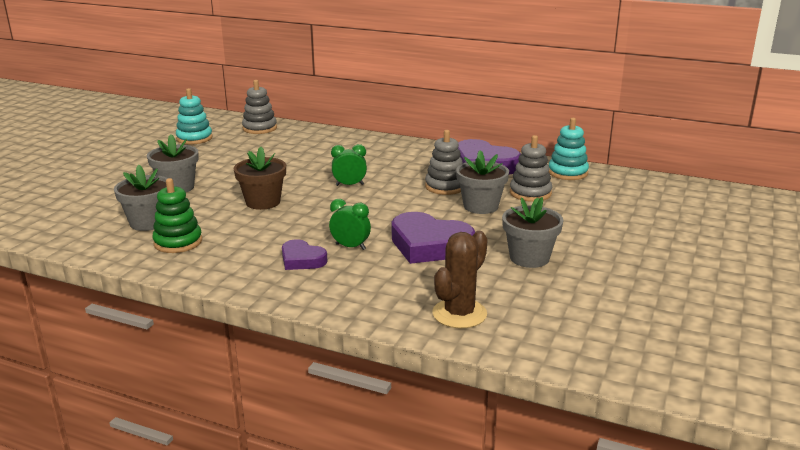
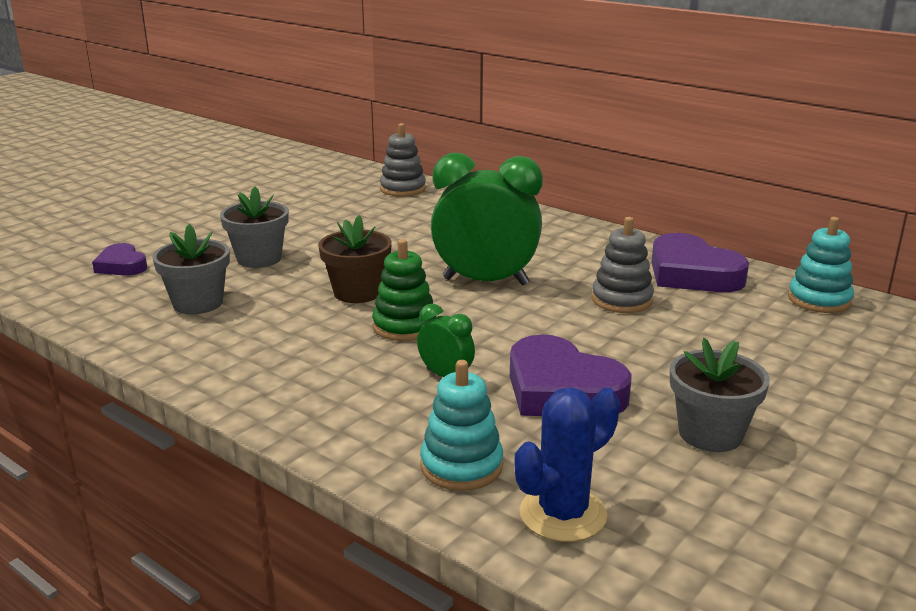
camera: 15 degrees right, 0 degrees up
green stacking toy [153,178,202,253] -> green stacking toy moved to [372,239,436,341]
turquoise stacking toy [176,88,213,145] -> turquoise stacking toy moved to [420,360,503,491]
purple heart [282,239,327,270] -> purple heart moved to [92,243,148,276]
green clock [331,144,367,186] -> green clock [431,153,543,285], size x2.15
brown cactus [432,231,488,328] -> blue cactus [514,387,620,542]
grey flower pot [456,150,509,214] -> none
grey stacking toy [510,135,552,202] -> none

